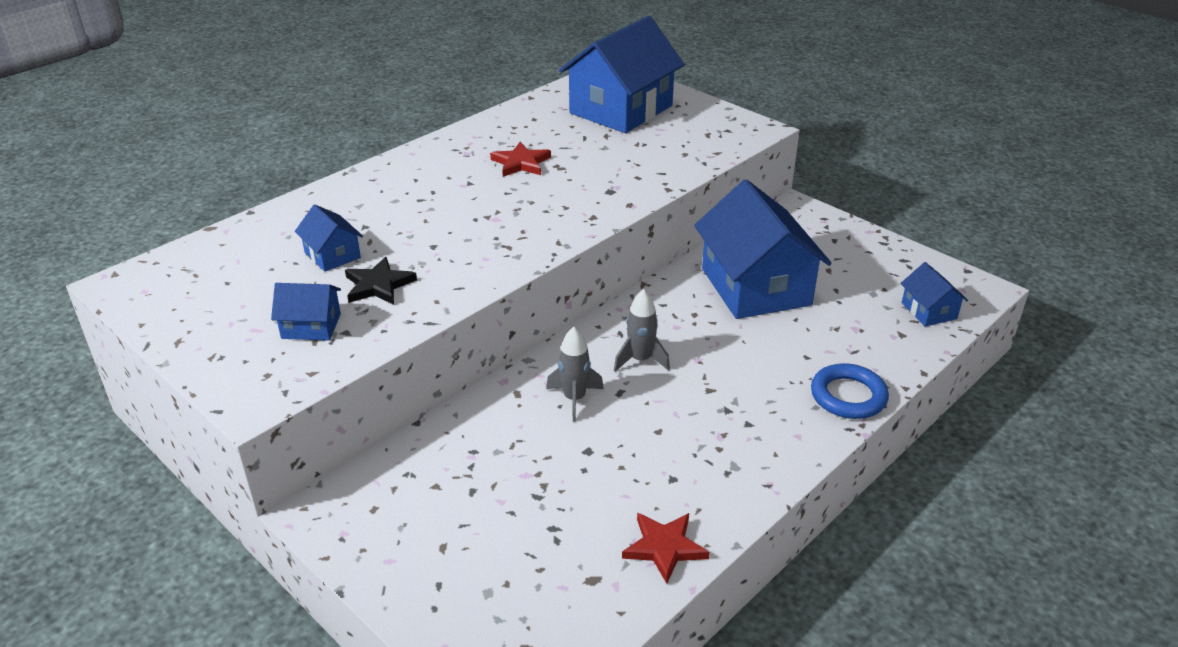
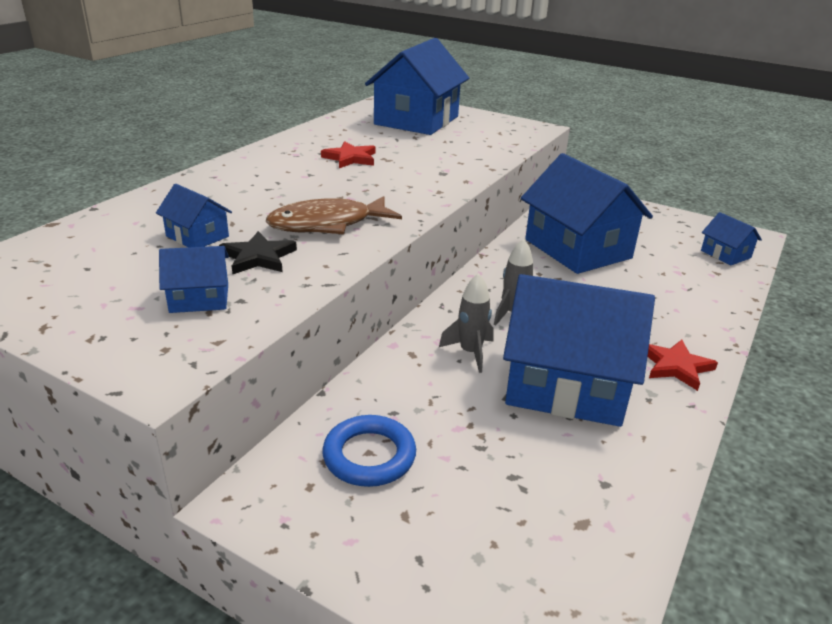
camera: 15 degrees left, 5 degrees down
red star [622,513,709,584] -> red star moved to [647,340,718,391]
blue ring [811,363,889,419] -> blue ring moved to [322,415,416,487]
none -> brown fish [266,196,402,234]
none -> blue house [503,274,655,427]

